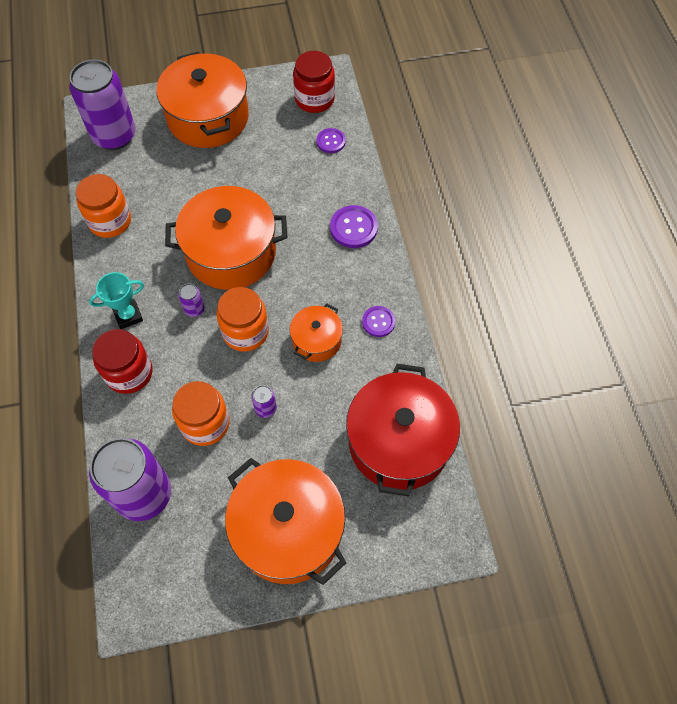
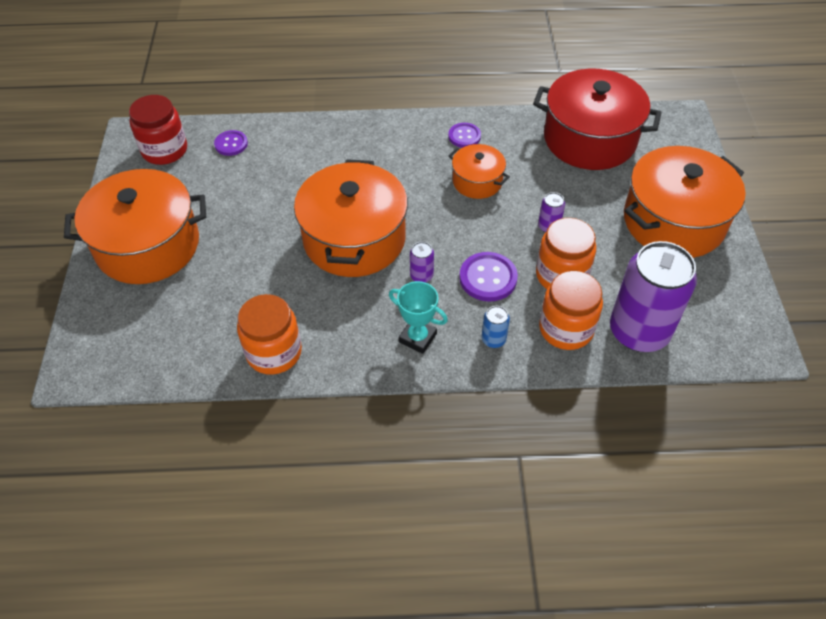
camera: 80 degrees left, 10 degrees down
purple can [69,59,136,150] -> none
turquoise trophy [89,272,144,329] -> turquoise trophy turned 45 degrees counterclockwise [389,281,448,354]
red jar [92,329,153,394] -> blue can [482,306,510,348]
orange jar [216,287,269,352] -> orange jar moved to [539,271,603,350]
purple button [330,205,378,248] -> purple button moved to [459,252,518,302]

